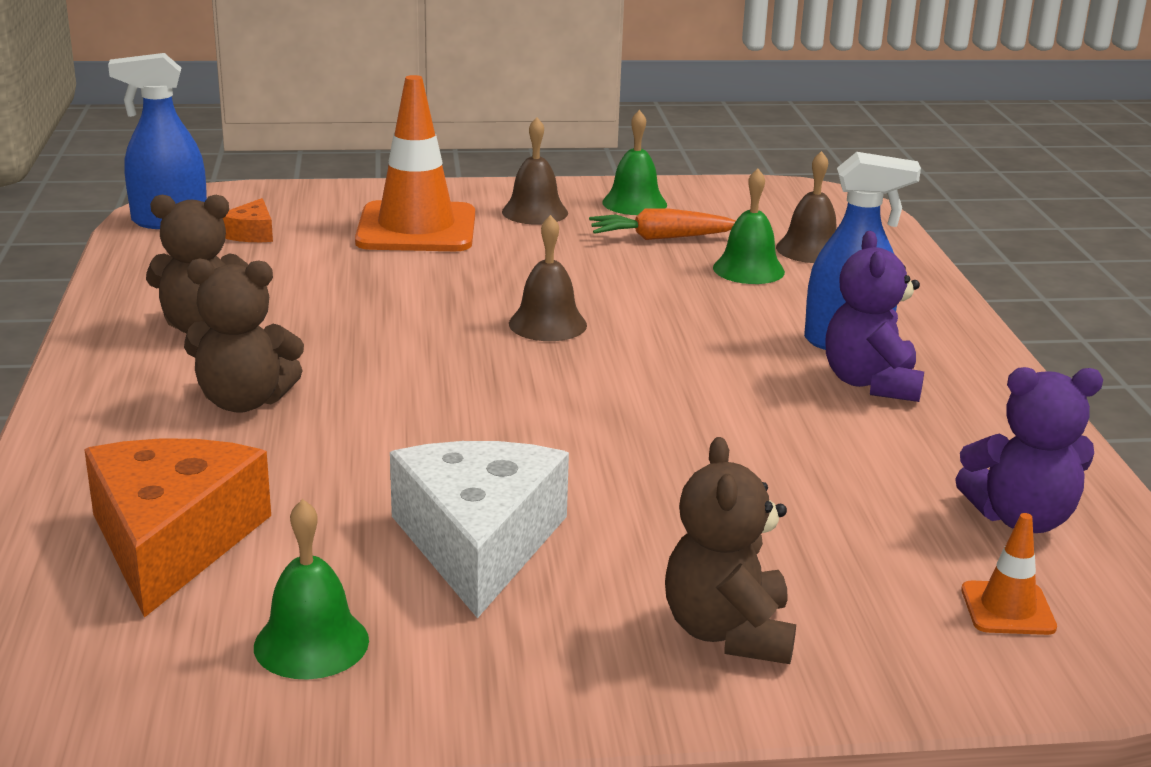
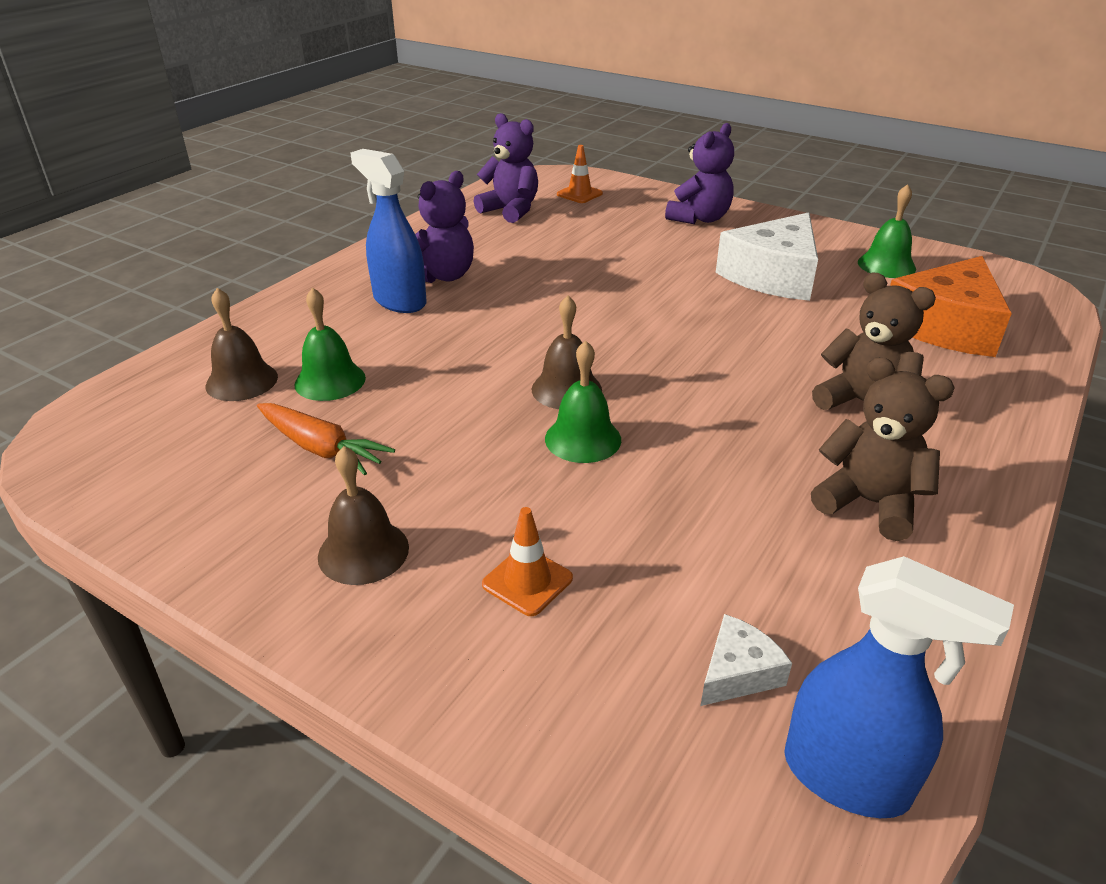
camera: 140 degrees left, 10 degrees up
orange cheese [223,198,273,242] -> white cheese [700,614,792,706]
orange traffic cone [355,75,475,251] -> orange traffic cone [482,507,573,616], size x0.45
green bell [602,110,667,215] -> green bell moved to [545,341,621,463]
brown teddy bear [665,437,796,664] -> purple teddy bear [665,123,734,224]

